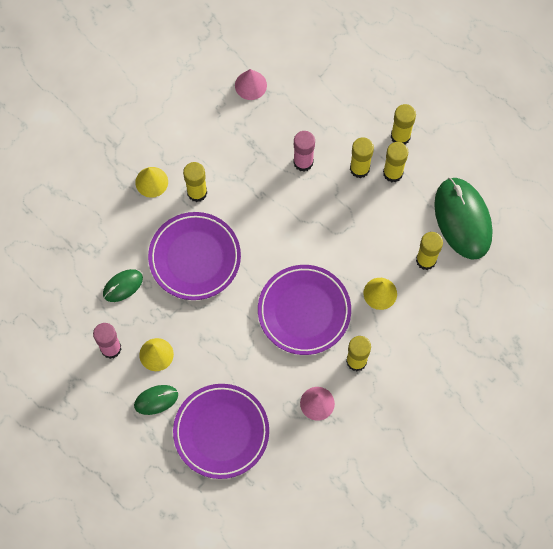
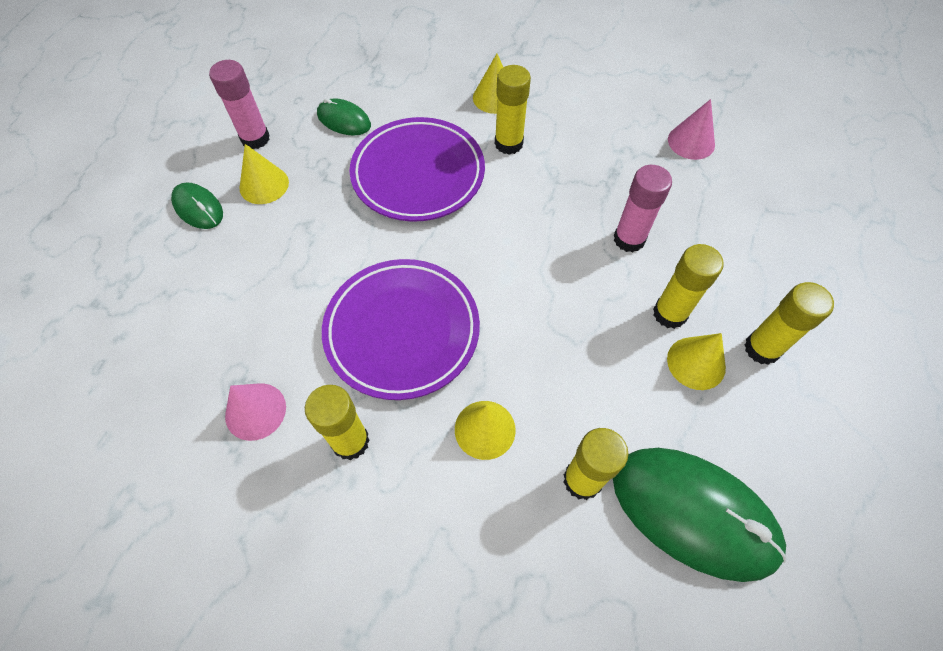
camera: 65 degrees right, 10 degrees down
purple plate [173,384,269,479] -> none
yellow glue stick [383,142,408,182] -> yellow cone [667,333,726,390]
green mouse [434,178,492,260] -> green mouse turned 75 degrees clockwise [613,448,786,582]

